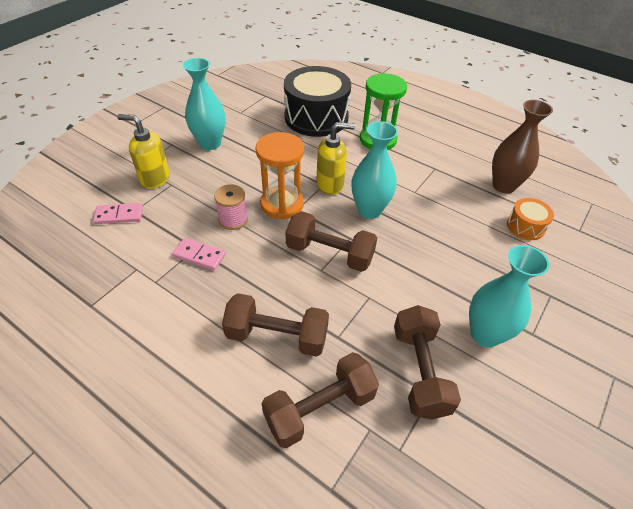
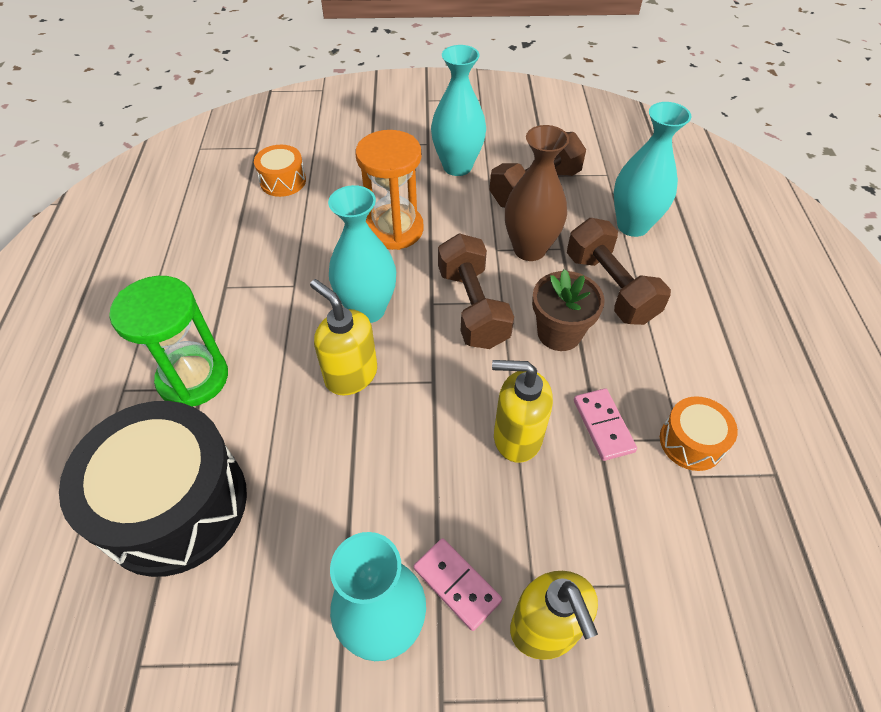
camera: 125 degrees left, 5 degrees up
pink domino [93,203,143,224] -> pink domino moved to [414,538,502,631]
pink spool [214,184,248,230] -> yellow soap dispenser [492,360,553,463]
orange hourglass [255,132,304,220] -> orange hourglass moved to [356,130,424,250]
brown dumbbell [262,352,379,448] -> turquoise vase [614,102,692,237]
brown vase [492,100,553,194] -> brown vase moved to [505,125,569,261]
none -> brown flower pot [532,269,605,351]
none -> orange drum [660,396,738,471]

